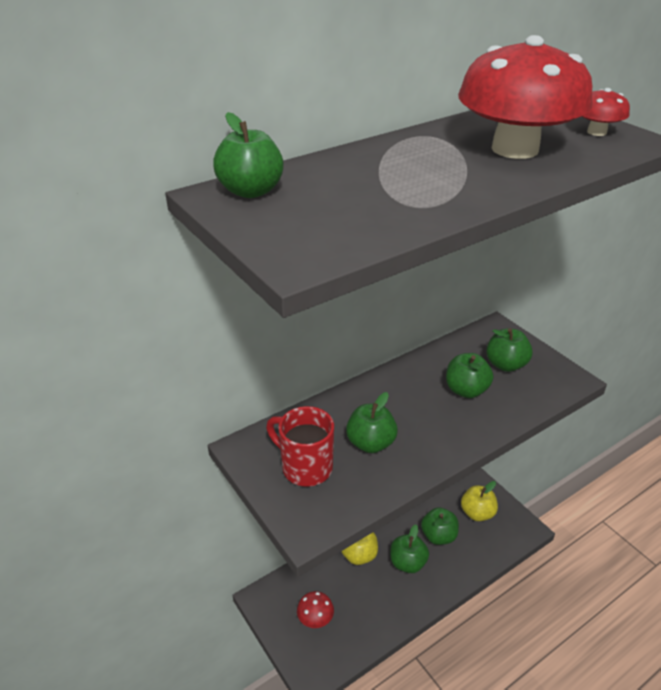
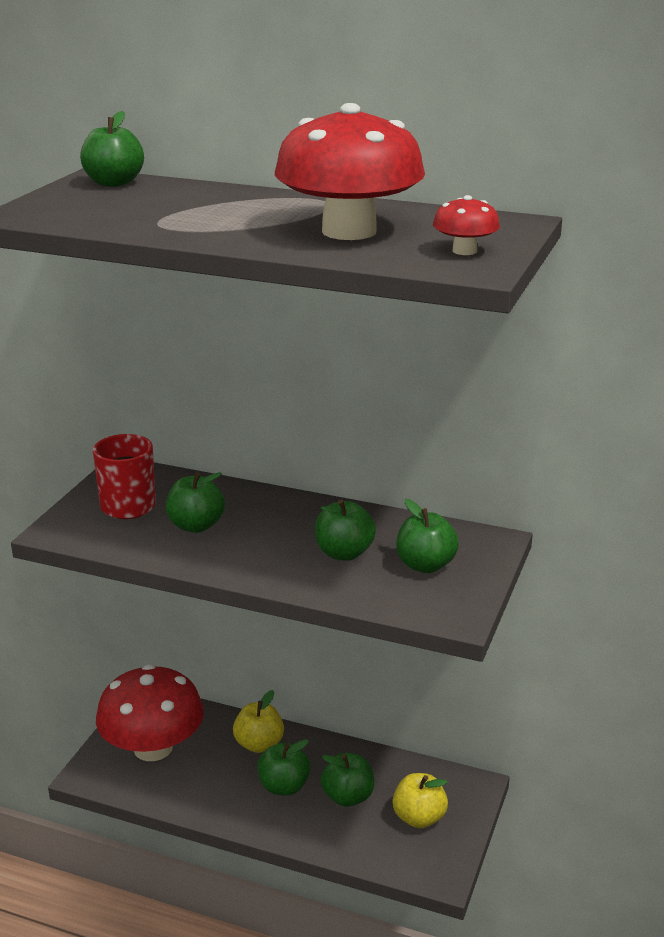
camera: 55 degrees right, 10 degrees down
red mushroom [297,591,334,628] -> red mushroom [96,664,204,761], size x2.32

